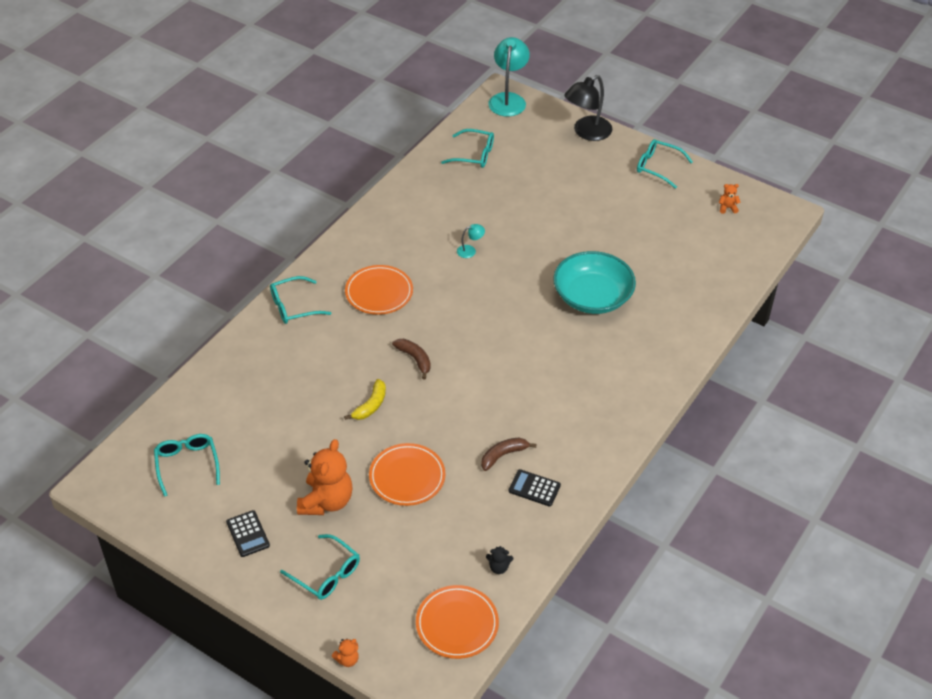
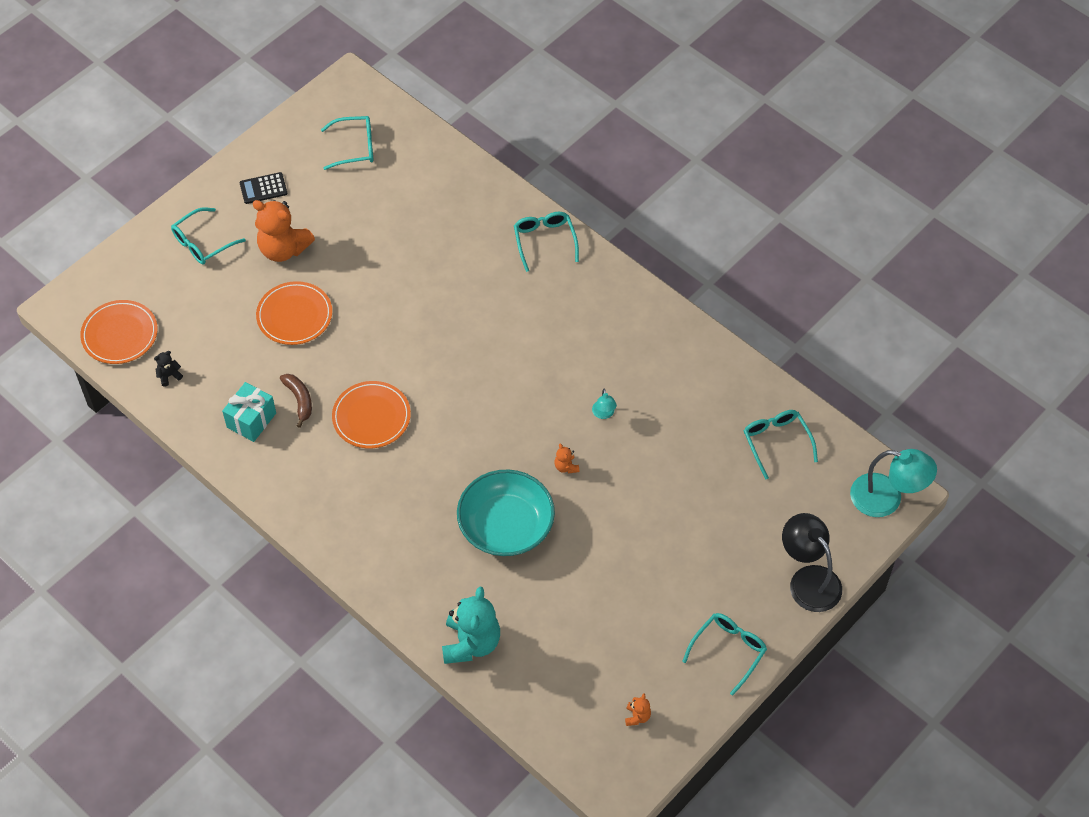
camera: 100 degrees right, 10 degrees up
orange teddy bear [332,638,359,667] -> orange teddy bear moved to [554,443,579,474]
yellow banana [344,379,386,420] -> none
orange plate [345,265,413,315] -> orange plate moved to [332,381,411,448]
brown banana [392,339,431,380] -> none
turquoise glasses [441,129,494,168] -> turquoise glasses turned 135 degrees clockwise [744,410,818,480]
black teddy bear [486,546,513,574] -> black teddy bear turned 45 degrees clockwise [154,351,183,387]
black calculator [509,469,561,507] -> turquoise gift [222,382,276,442]
none -> turquoise teddy bear [442,587,500,664]

